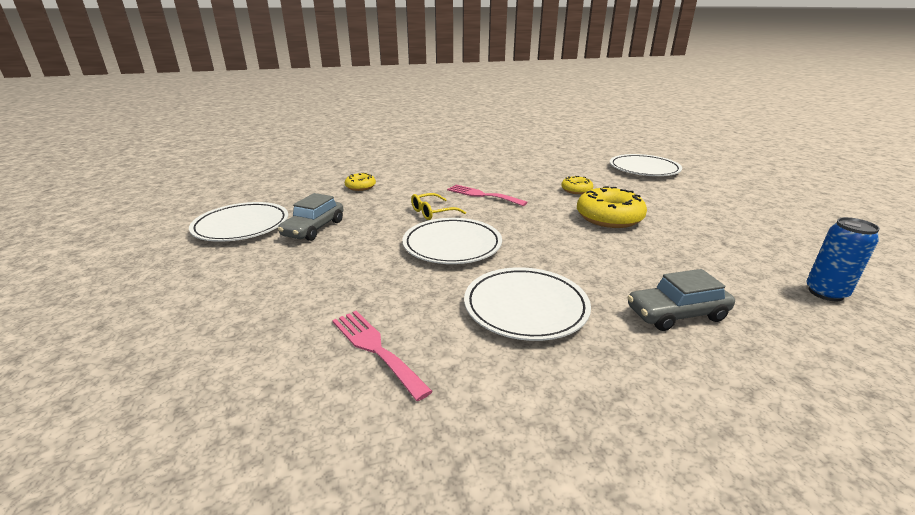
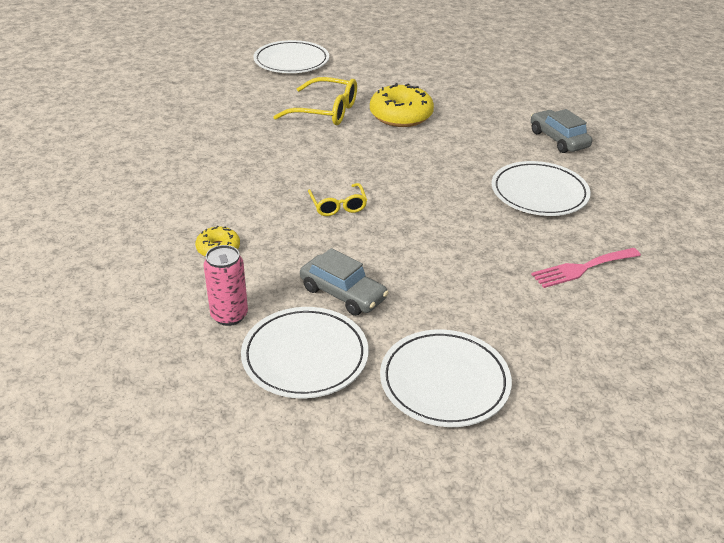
camera: 75 degrees left, 10 degrees up
white plate [402,218,502,264] -> white plate moved to [380,329,512,427]
pink fork [447,185,528,206] -> none
yellow donut [561,176,593,194] -> yellow glasses [273,77,357,125]
grey car [627,269,735,331] -> grey car turned 150 degrees clockwise [531,109,592,153]
blue can [806,217,880,301] -> none
none -> pink can [204,245,248,326]

